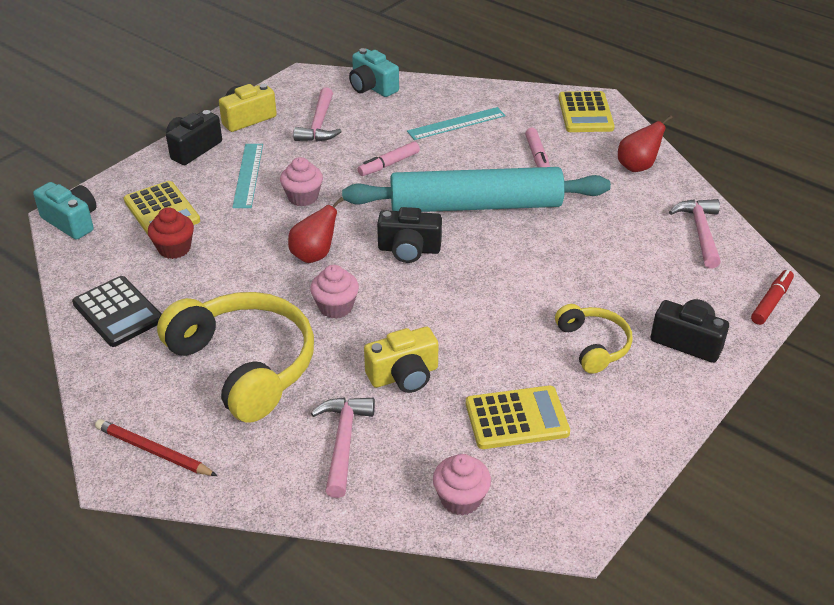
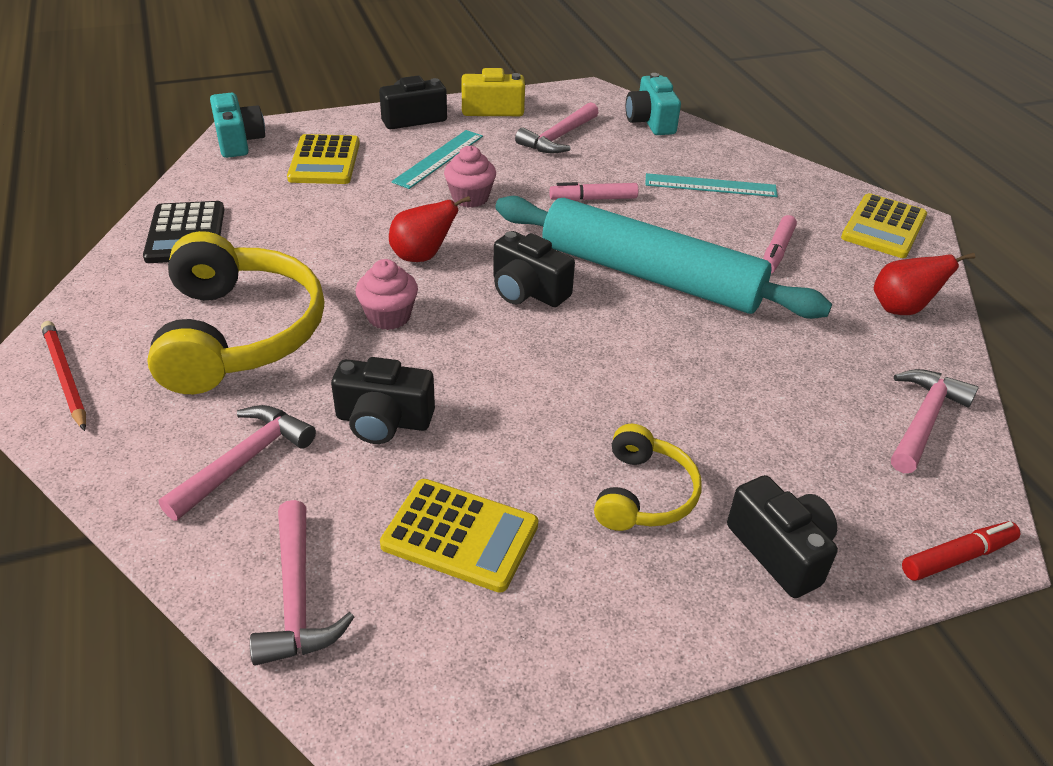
camera: 30 degrees right, 0 degrees up
red cupcake [148,207,194,259] -> none
yellow camera [364,327,438,393] -> black camera [331,357,435,444]
pink cupcake [433,454,491,516] -> pink hammer [250,500,354,666]

